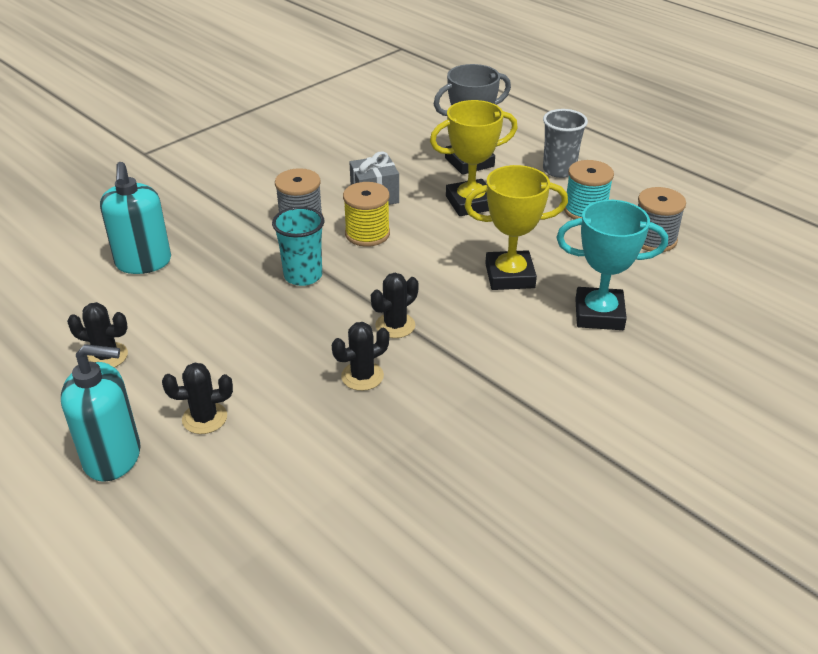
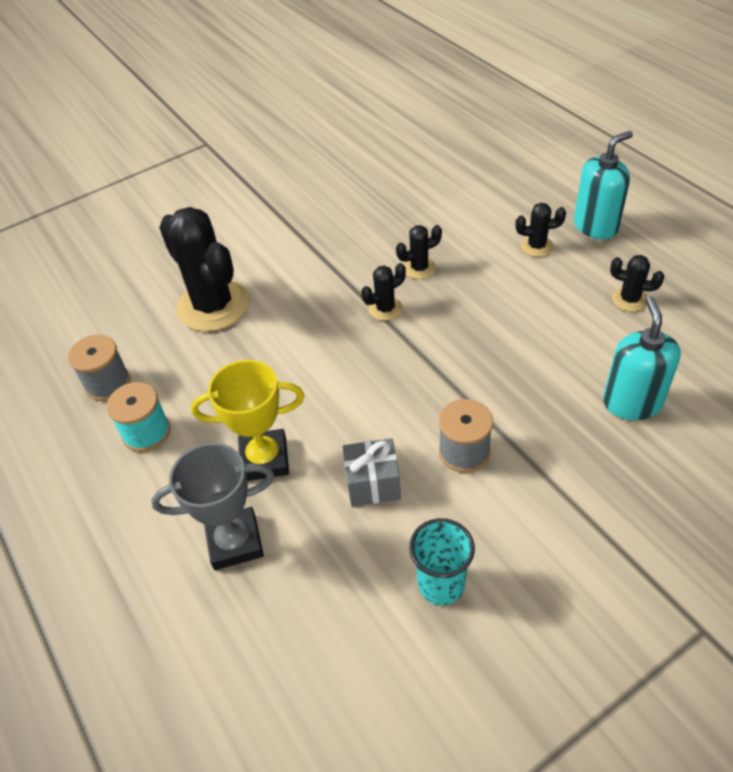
camera: 165 degrees left, 10 degrees up
turquoise soap dispenser [61,344,141,482] -> turquoise soap dispenser turned 135 degrees clockwise [574,131,633,239]
turquoise cup [272,207,324,286] -> turquoise cup moved to [409,518,475,605]
yellow spool [343,182,390,247] -> none
yellow trophy [464,165,568,290] -> none
grey cup [543,109,588,178] -> none
turquoise trophy [557,200,668,330] -> black cactus [159,207,249,332]

